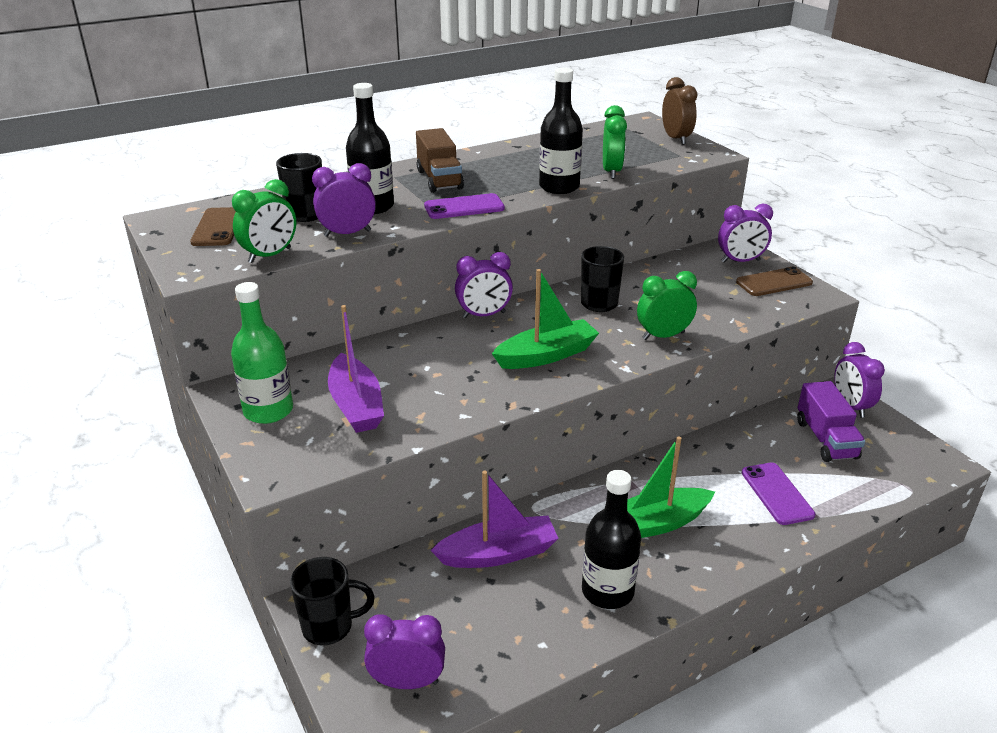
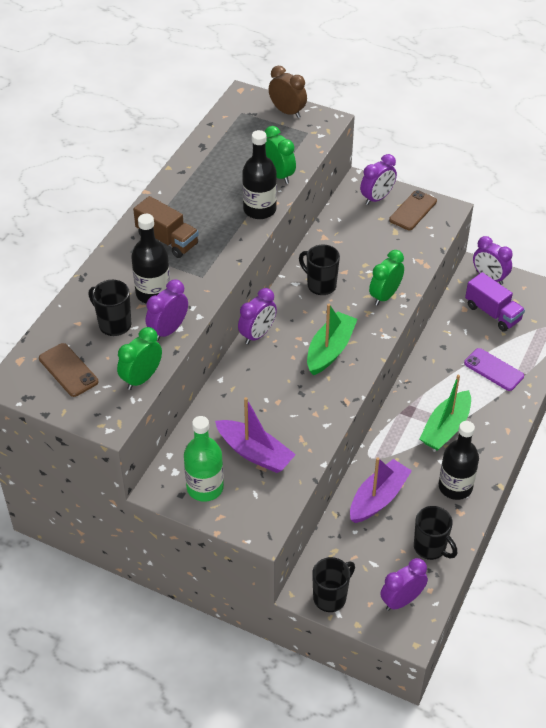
camera: 35 degrees left, 15 degrees up
green clock [232,179,296,263] -> green clock turned 150 degrees counterclockwise [117,327,162,390]
purple phone [424,193,505,219] -> none
none -> black mug [414,506,457,560]

